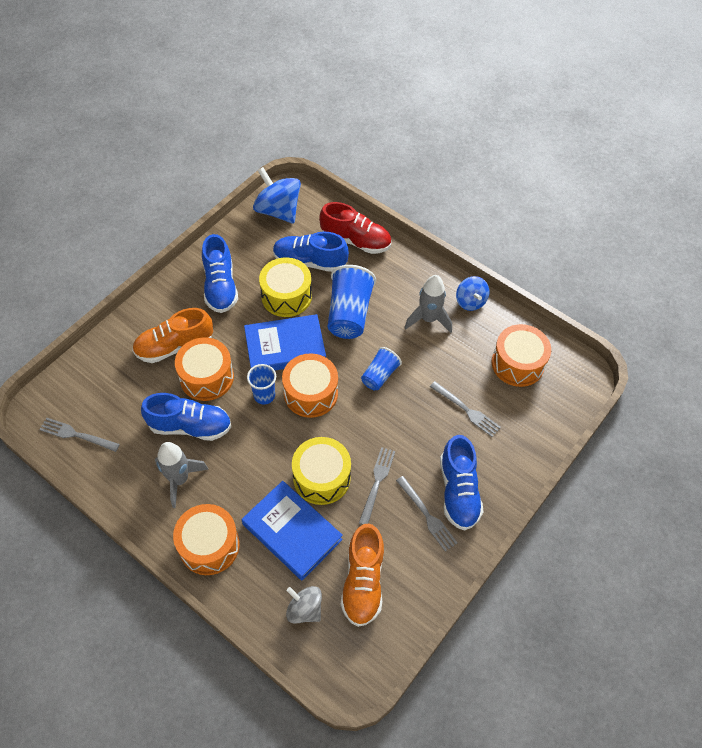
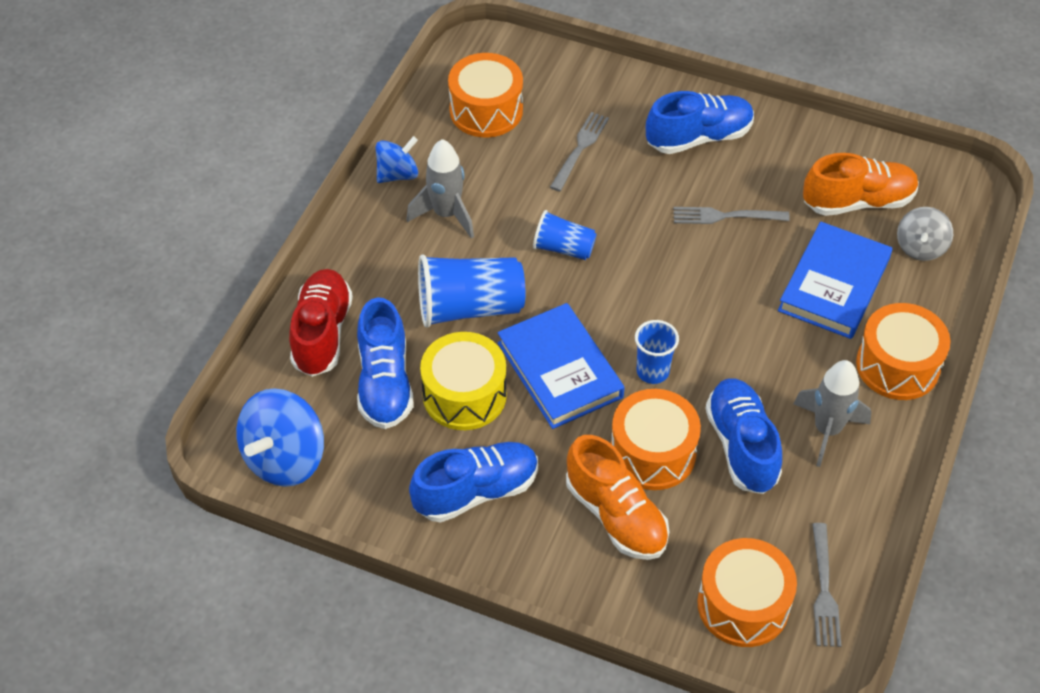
camera: 105 degrees left, 5 degrees down
orange drum [282,353,338,418] -> orange drum moved to [697,538,797,647]
yellow drum [292,437,351,505] -> none
grey fork [396,476,457,551] -> none

